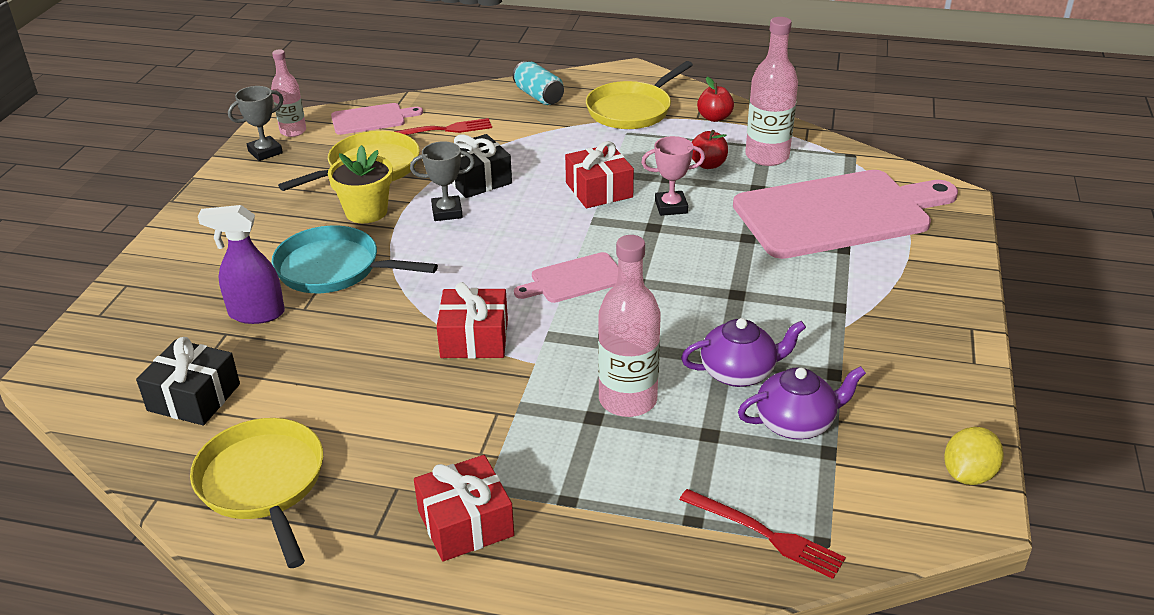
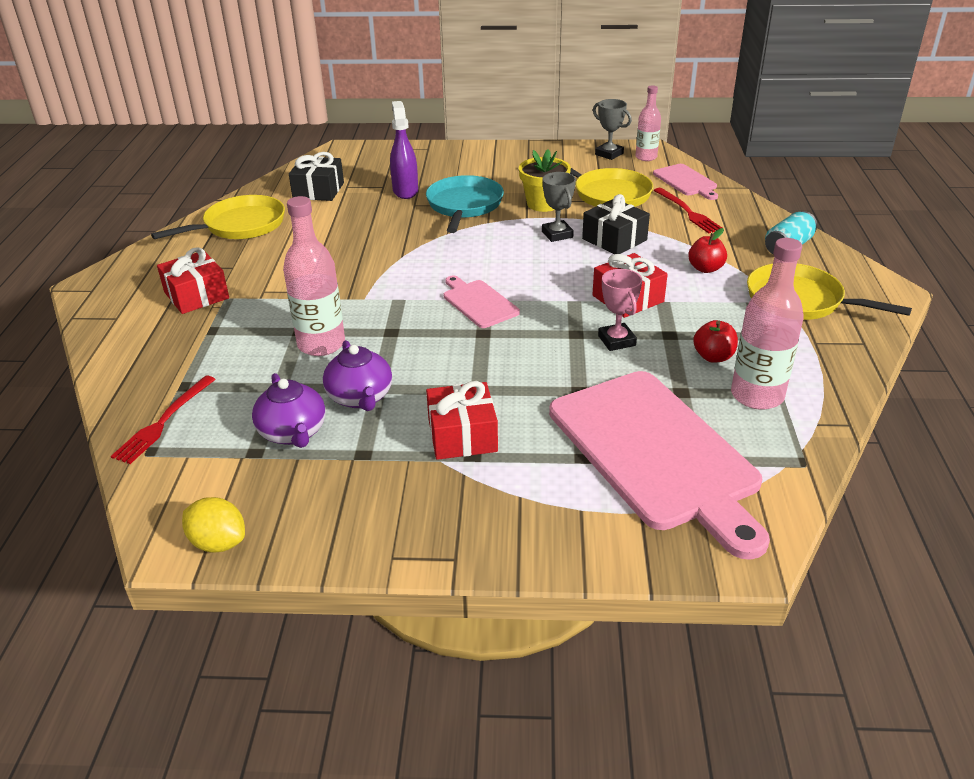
camera: 80 degrees right, 0 degrees up
red gift [437,282,508,358] -> red gift moved to [426,381,498,460]
red apple [697,77,734,122] -> red apple moved to [688,228,727,273]

